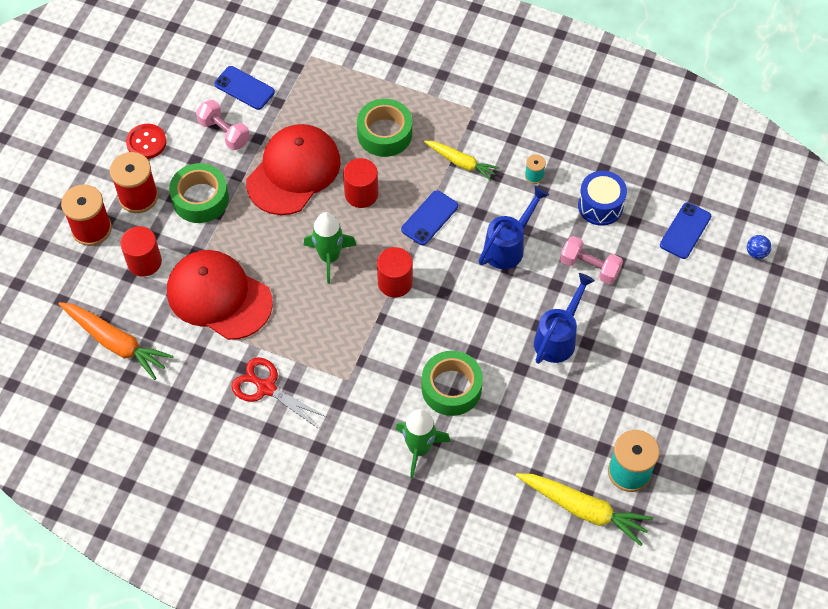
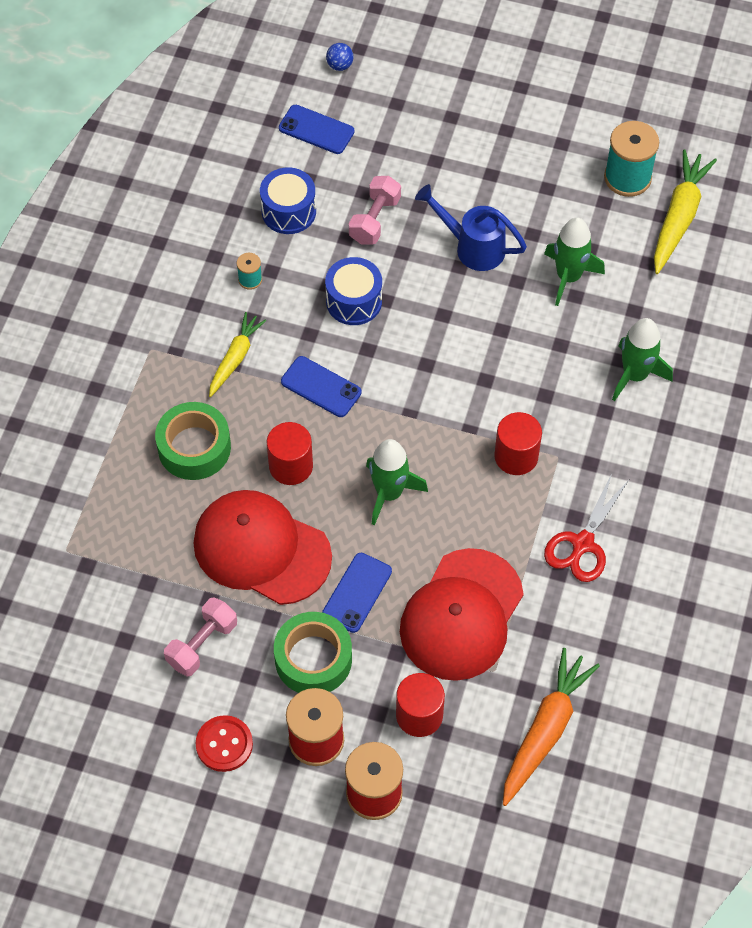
camera: 95 degrees left, 0 degrees up
blue phone [214,66,275,110] -> blue phone moved to [322,553,392,633]
red cylinder [377,247,413,297] -> red cylinder moved to [494,412,542,475]
green tape [422,351,483,416] -> none
blue watering can [479,186,549,269] -> blue drum [325,257,382,325]
none -> green rocket [544,217,605,306]

